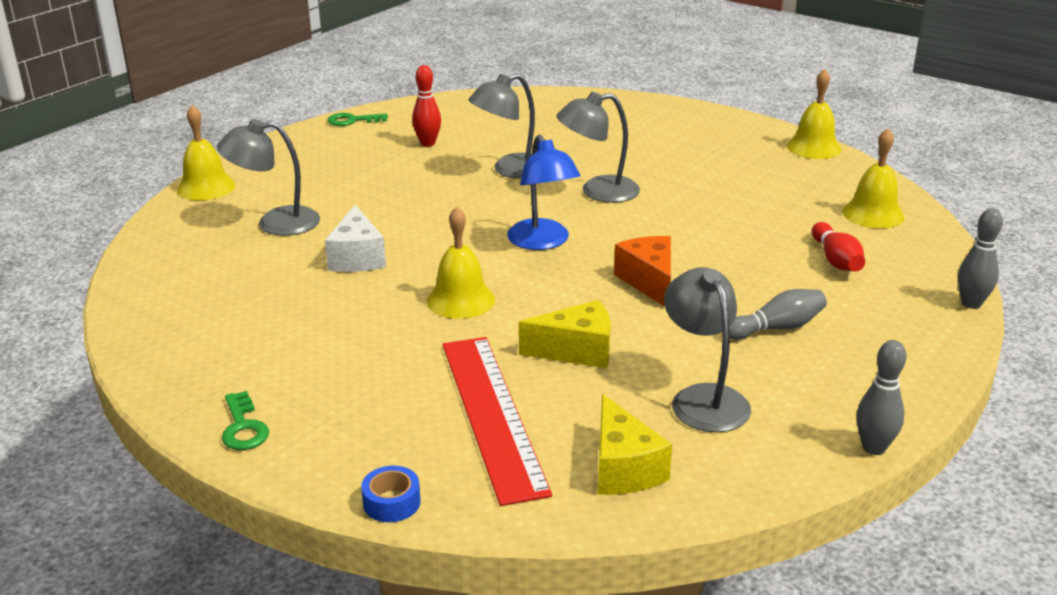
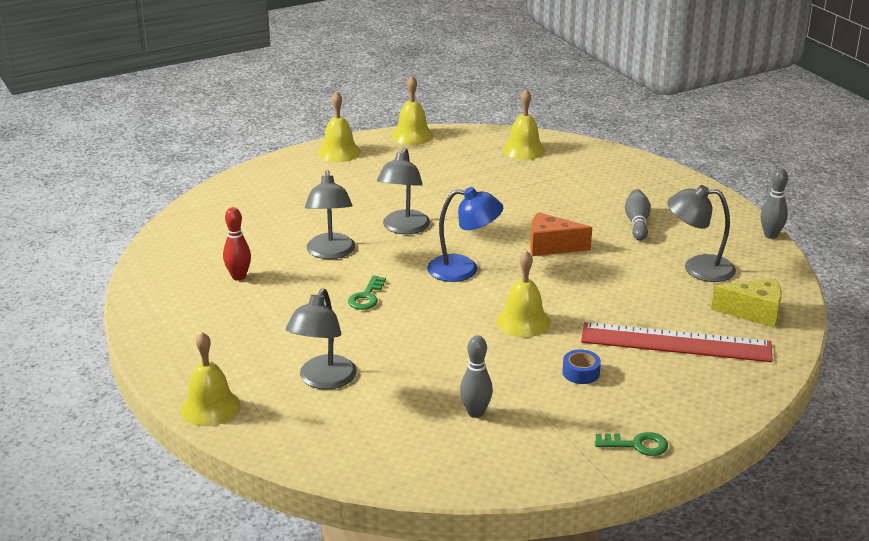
camera: 65 degrees left, 0 degrees up
white cheese [325,205,386,272] -> none
green key [327,113,388,126] -> green key moved to [348,276,386,310]
blue tape [361,466,421,522] -> blue tape moved to [562,349,601,384]
yellow cheese [519,300,610,368] -> none
red bowling pin [812,222,865,272] -> none
grey bowling pin [958,208,1003,309] -> grey bowling pin moved to [460,335,493,418]
none -> yellow bell [318,91,361,162]

